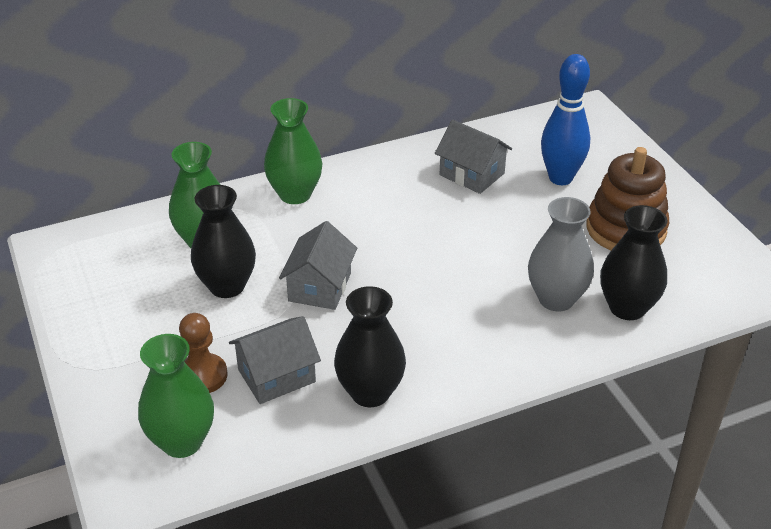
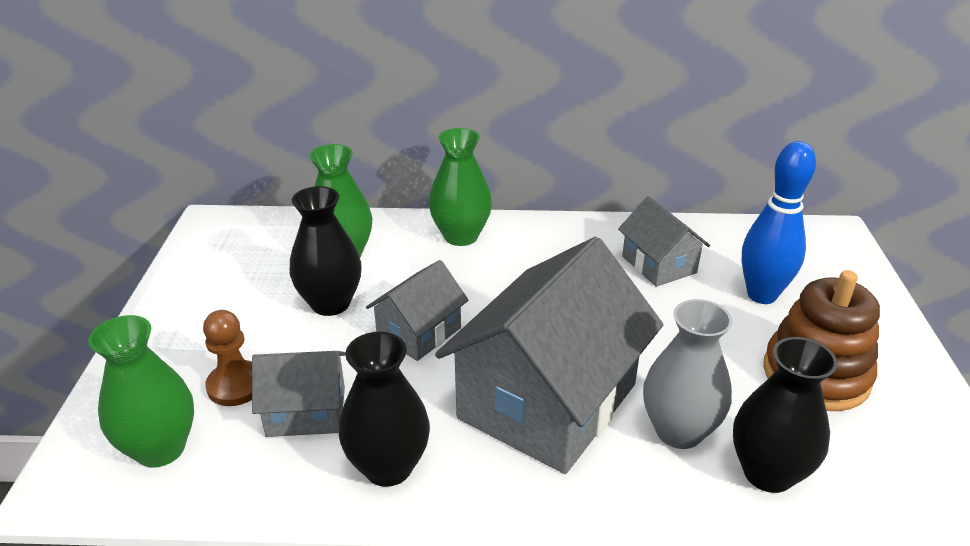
camera: 25 degrees right, 5 degrees down
none -> grey house [435,237,663,474]

